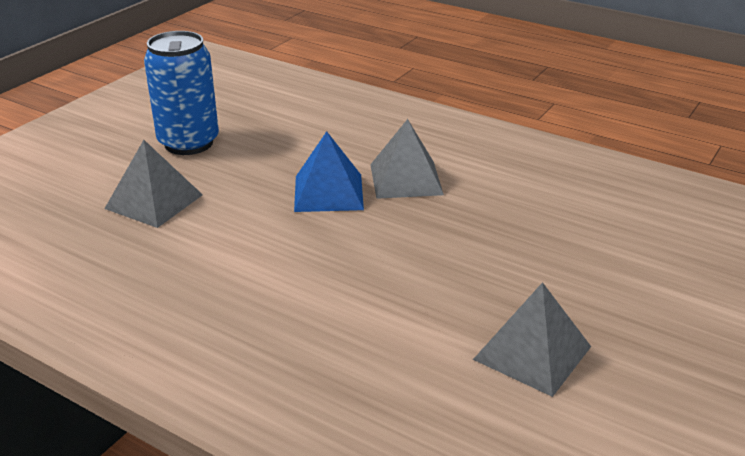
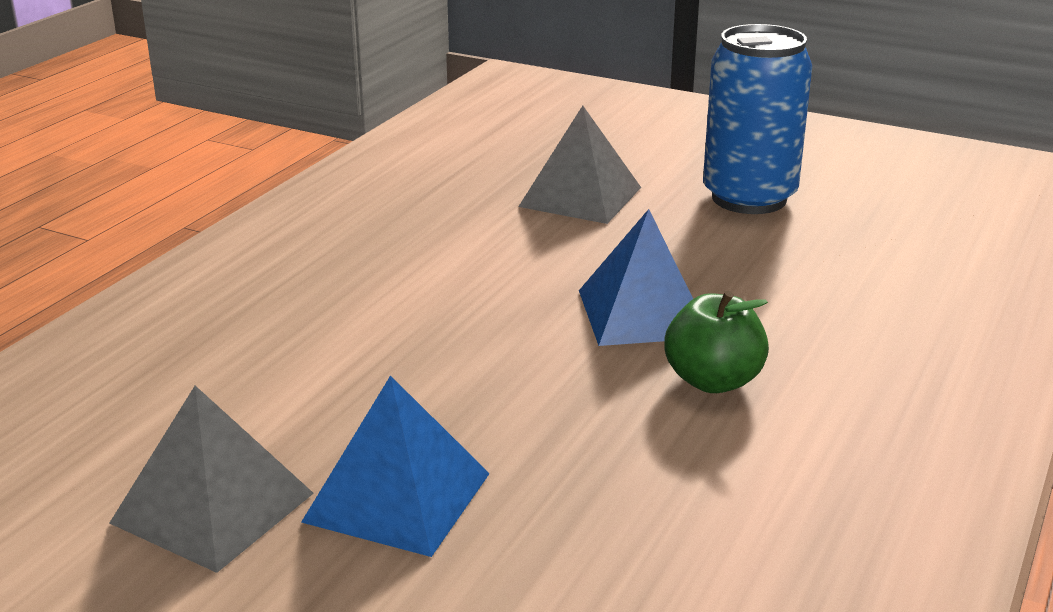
camera: 85 degrees right, 5 degrees down
grey pyramid [370,119,444,199] -> green apple [664,291,769,393]
none -> blue pyramid [301,375,490,557]

